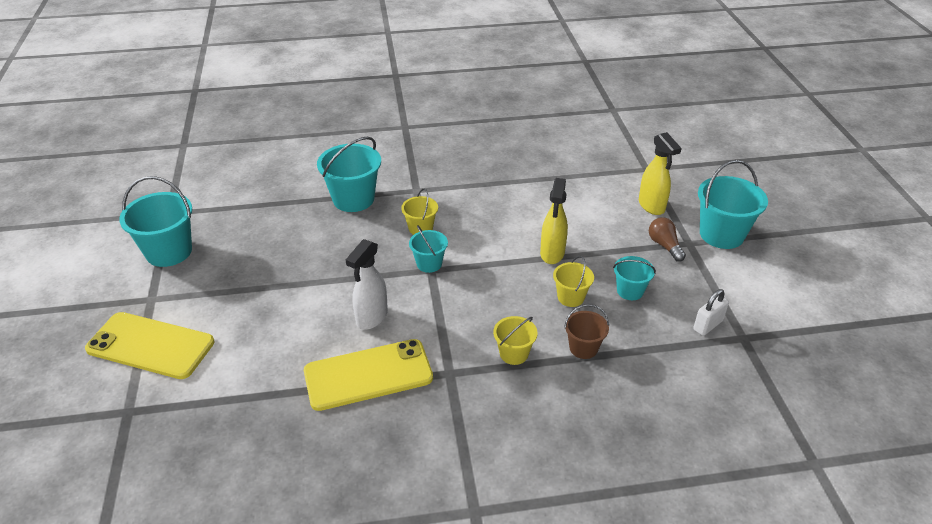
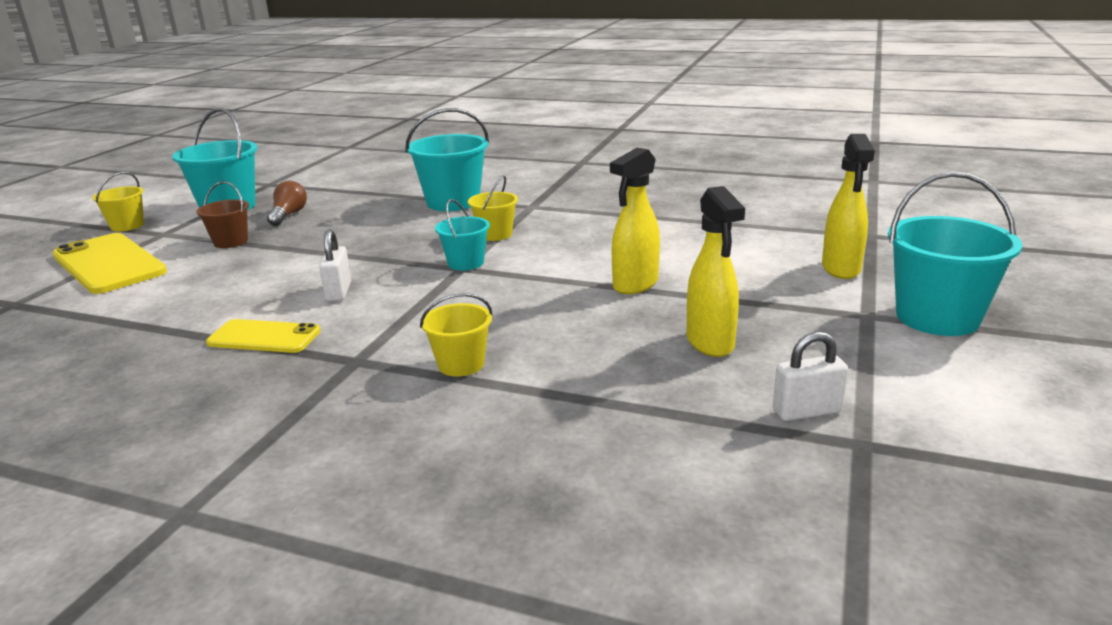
camera: 30 degrees right, 15 degrees down
yellow phone [304,339,433,411] -> yellow phone [206,319,321,353], size x0.59
white spray bottle [346,239,388,330] -> white padlock [319,229,352,301]
yellow bucket [553,256,594,307] -> yellow bucket moved to [92,172,144,232]
brown bucket [564,304,609,359] -> brown bucket moved to [196,181,249,248]
turquoise bucket [613,256,656,300] -> yellow spray bottle [687,186,745,357]
brown light bulb [649,217,686,262] -> brown light bulb moved to [267,181,307,226]

